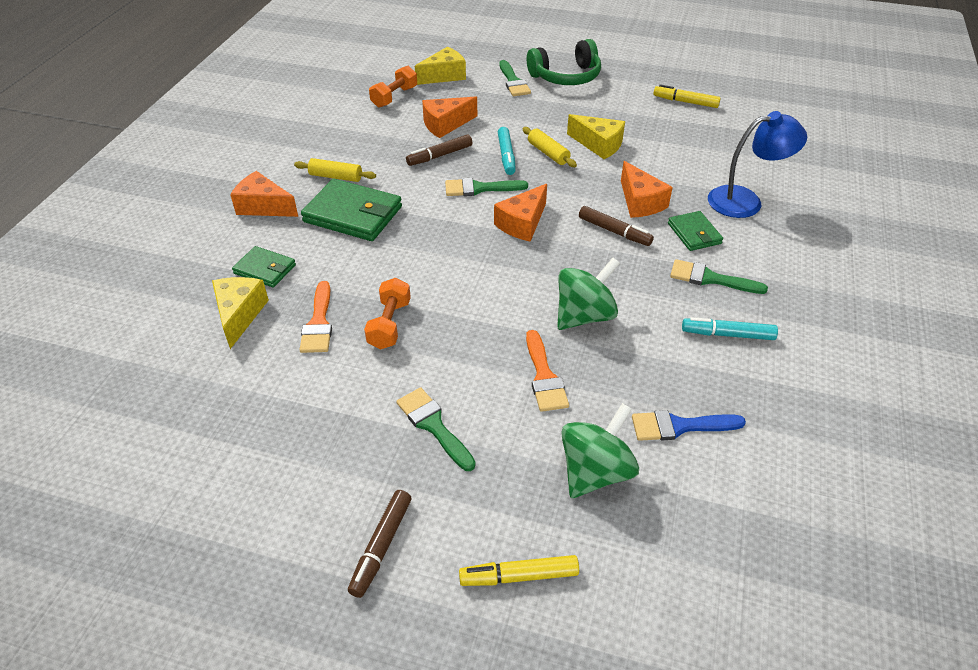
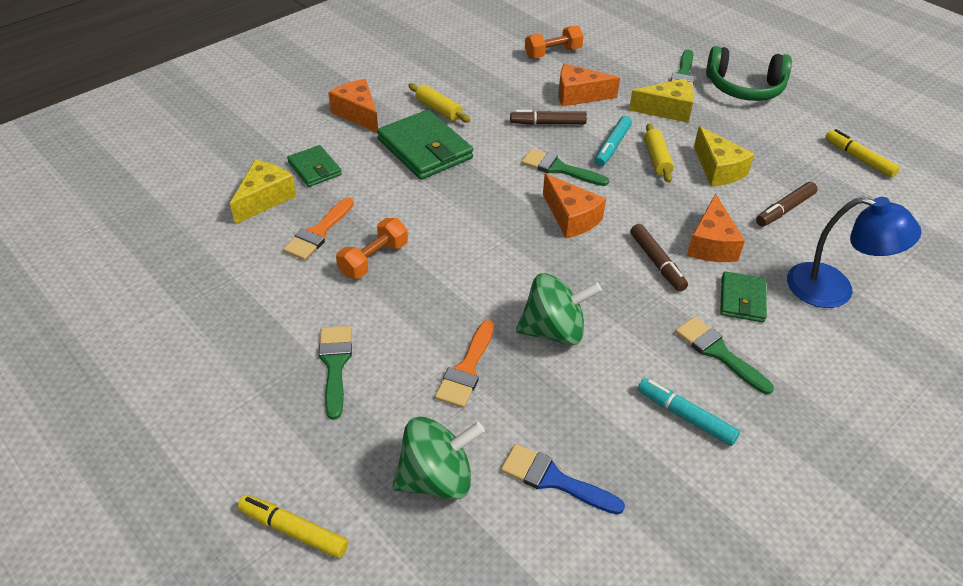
camera: 30 degrees right, 0 degrees up
brown marker [348,490,412,598] -> brown marker moved to [756,182,818,226]
yellow cheese [415,47,466,85] -> yellow cheese moved to [629,79,694,123]
orange cheese [494,184,547,242] -> orange cheese turned 105 degrees counterclockwise [543,174,606,238]

